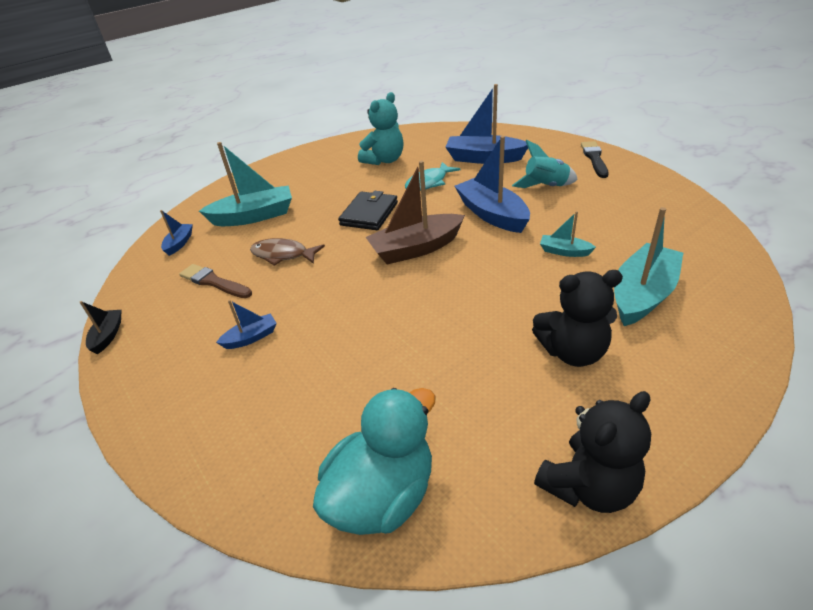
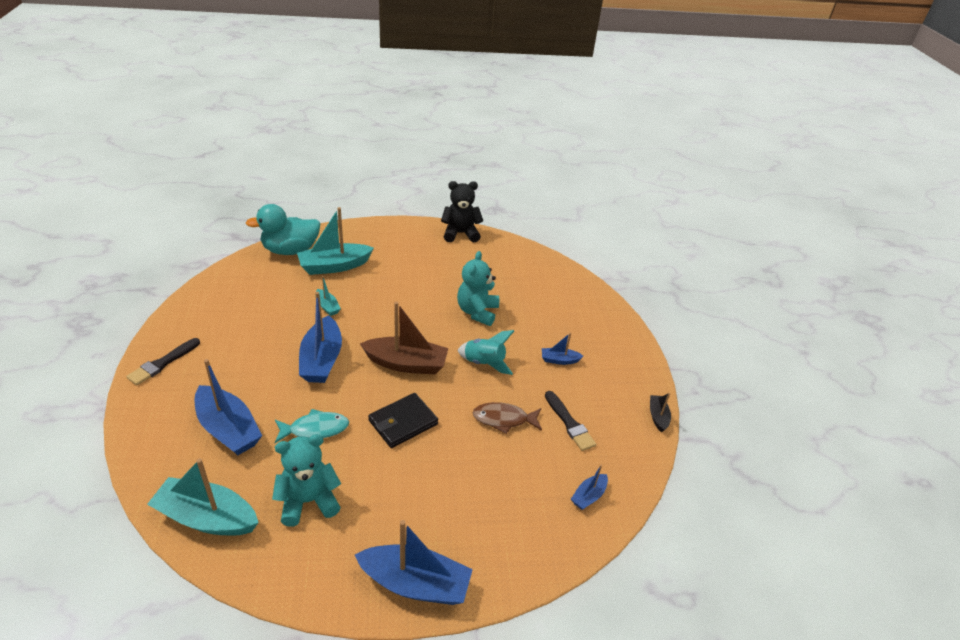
camera: 155 degrees left, 0 degrees up
black boat [80,301,121,354] -> black boat turned 150 degrees clockwise [650,393,671,433]
brown brush [179,264,252,298] -> black brush [545,391,596,451]
turquoise boat [199,142,292,226] -> turquoise boat moved to [147,458,259,535]
brown fish [250,238,325,266] -> brown fish turned 135 degrees clockwise [472,402,542,434]
turquoise duck [313,388,435,535] -> turquoise duck moved to [246,204,321,255]
turquoise rocket [512,140,578,188] -> turquoise rocket moved to [457,330,514,375]
black teddy bear [532,270,623,367] -> none
none -> blue boat [355,520,473,605]
none -> turquoise teddy bear [457,251,499,326]

